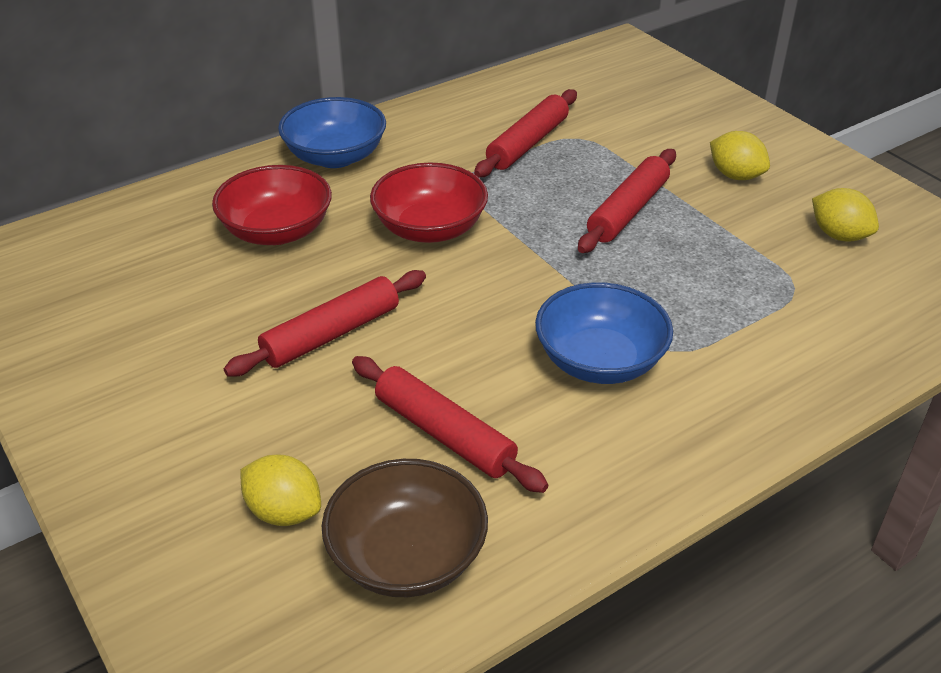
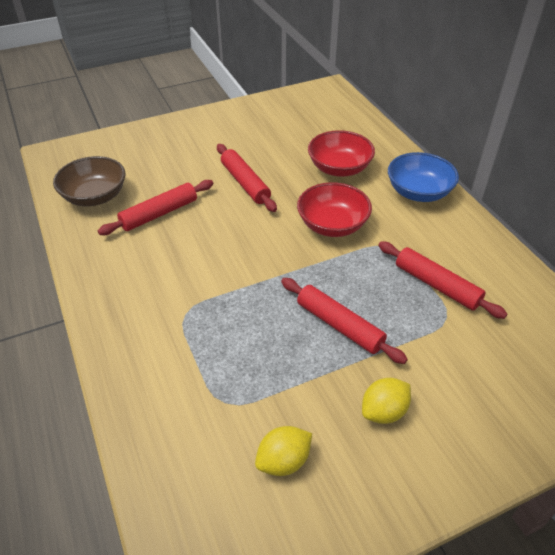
camera: 100 degrees right, 5 degrees up
yellow lemon [240,454,321,526] -> none
blue bowl [535,282,673,384] -> none

